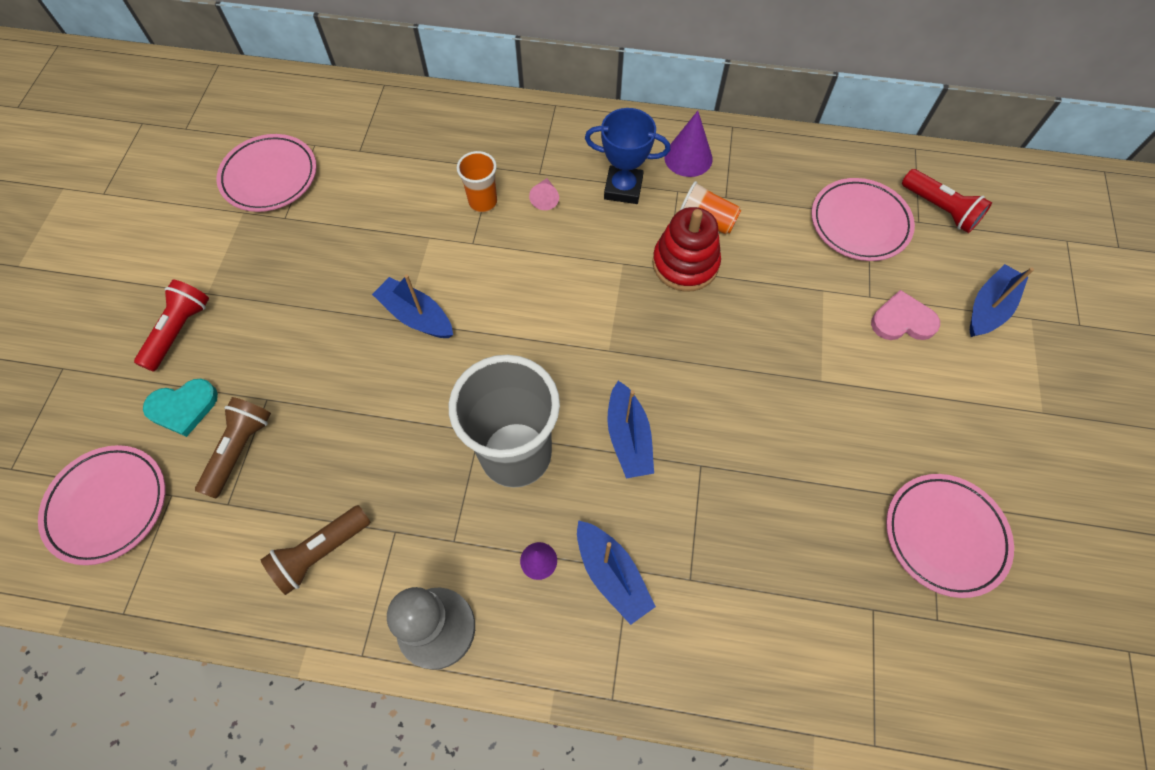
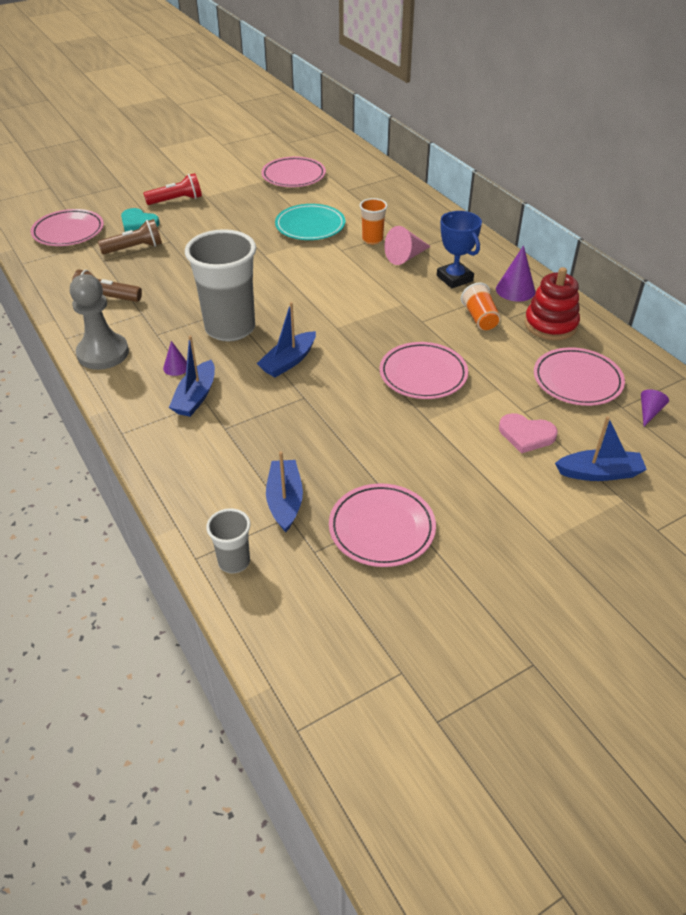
camera: 50 degrees right, 20 degrees down
blue boat [372,275,453,338] -> blue boat moved to [266,451,303,532]
pink cone [529,178,559,210] -> pink cone [384,226,431,265], size x1.69
red stacking toy [652,207,721,292] -> red stacking toy moved to [524,267,580,340]
pink heart [871,290,940,340] -> pink heart turned 150 degrees clockwise [499,413,558,453]
red flashlight [902,169,992,233] -> purple cone [641,389,669,427]
none -> grey cup [206,508,251,573]
none -> turquoise plate [275,204,345,240]
none -> pink plate [380,342,468,399]

